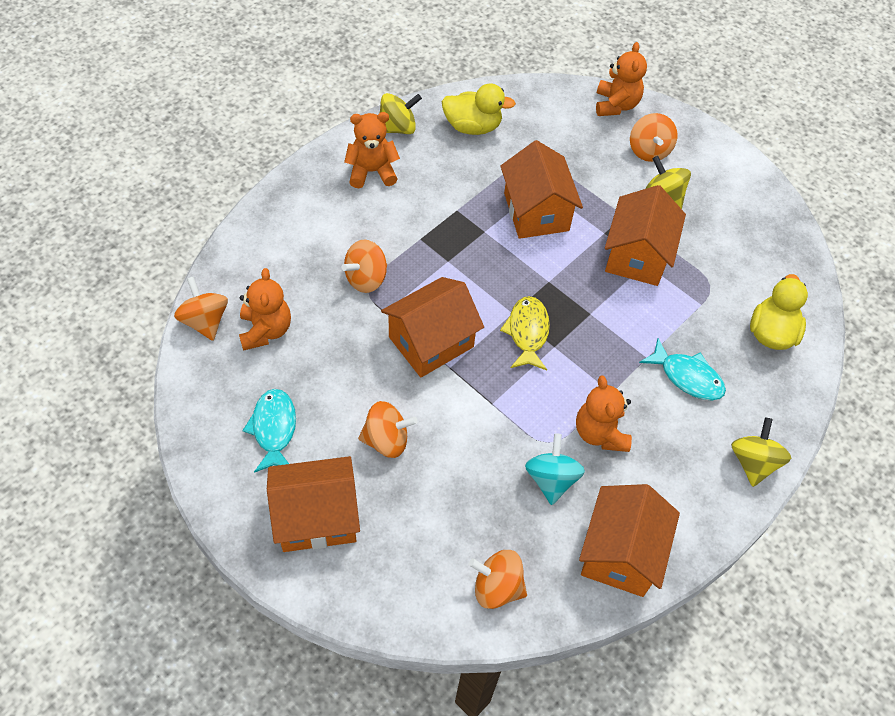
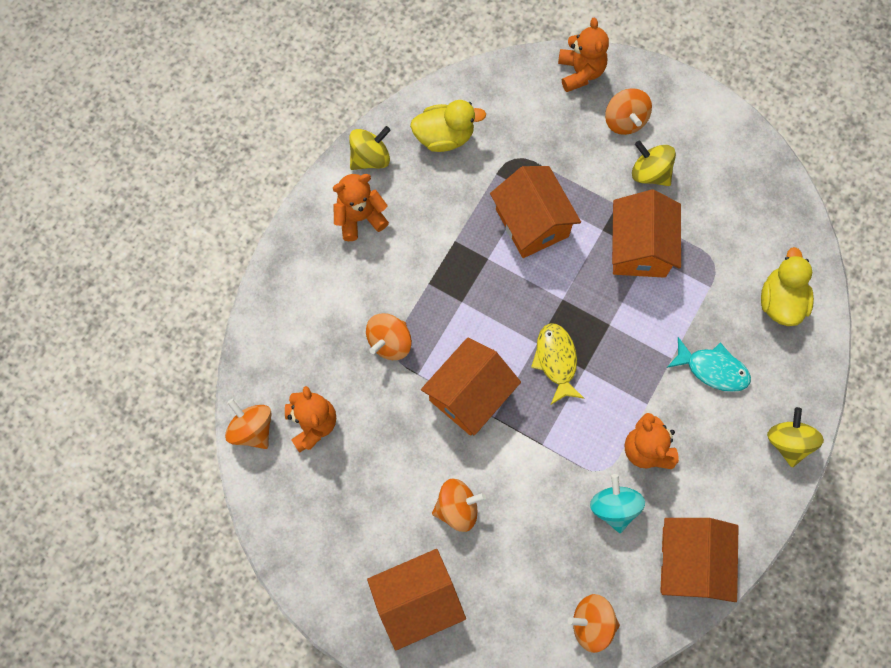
camera: 10 degrees left, 15 degrees up
turquoise fish [242,389,296,473] -> none

